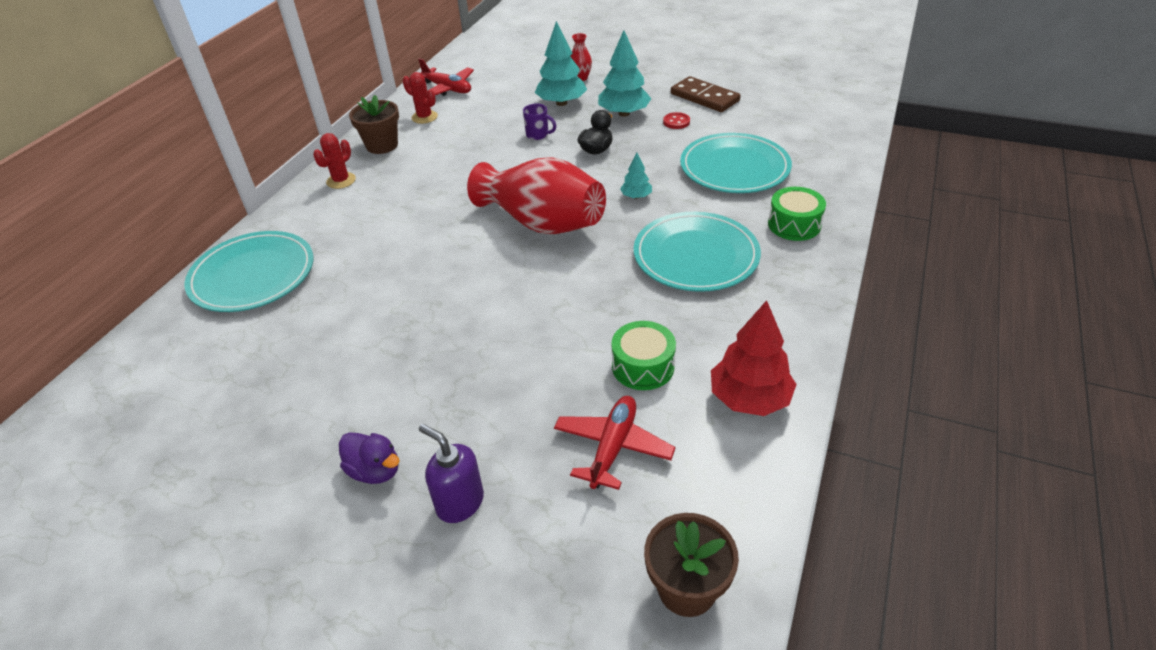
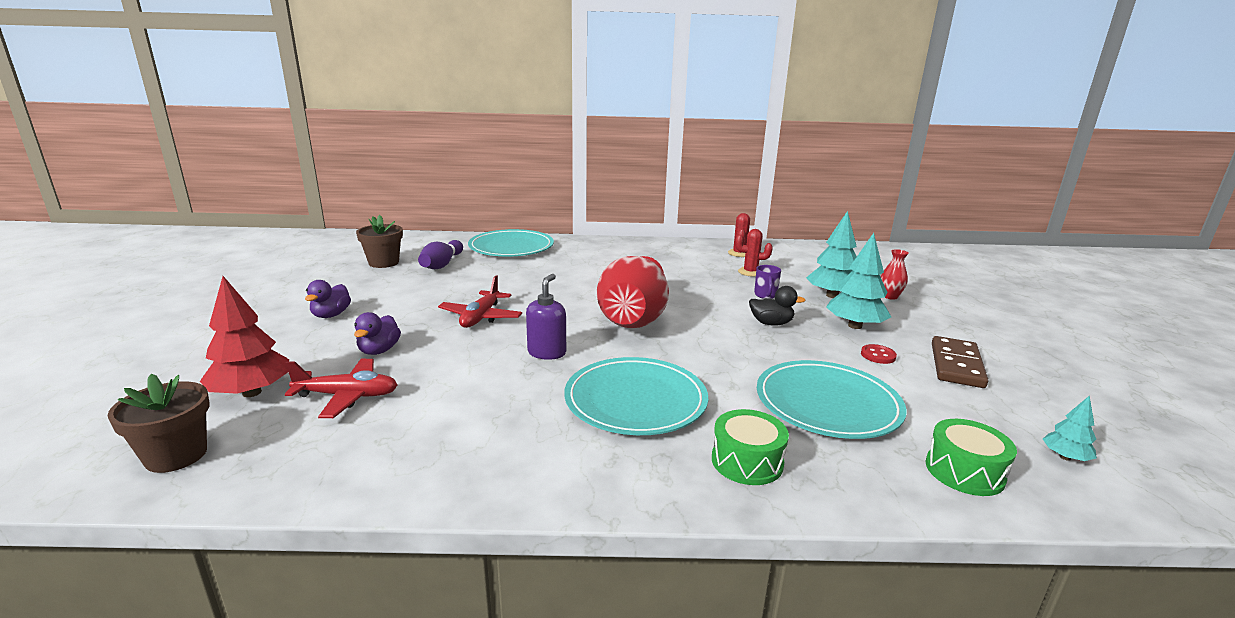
camera: 65 degrees right, 20 degrees down
red cactus [313,133,356,189] -> red cactus moved to [735,229,773,277]
brown flower pot [349,95,399,154] -> brown flower pot moved to [356,215,403,268]
red plane [419,58,474,96] -> red plane moved to [438,275,522,328]
purple soap dispenser [419,424,484,523] -> purple soap dispenser moved to [526,274,566,360]
green drum [611,321,676,390] -> green drum moved to [925,419,1017,496]
turquoise tree [620,152,652,199] -> turquoise tree moved to [1043,395,1097,461]
red tree [711,300,797,416] -> red tree moved to [200,276,289,397]
none -> purple duck [354,312,401,355]
none -> purple bowling pin [418,240,463,269]

